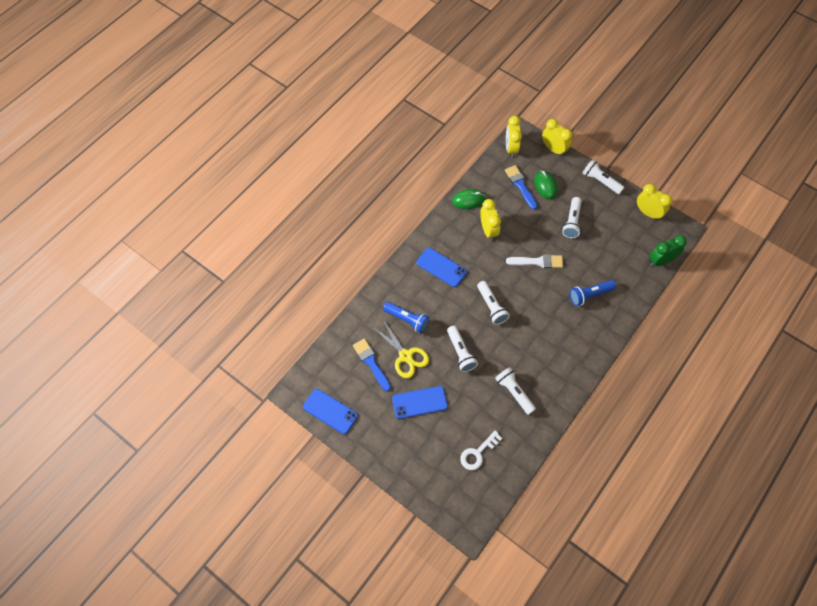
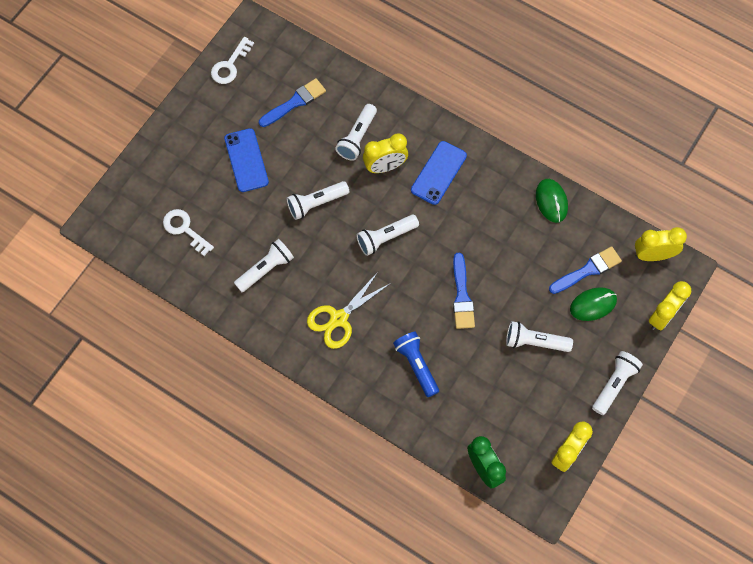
camera: 85 degrees right, 5 degrees up
blue phone [303,389,358,434] -> white key [211,37,254,84]
yellow scissors [373,318,429,378] -> yellow scissors moved to [307,272,391,349]
blue flashlight [383,302,429,333] -> white flashlight [335,104,377,161]
yellow clock [480,199,501,241] -> yellow clock moved to [363,133,408,173]
white brush [506,254,563,268] -> blue brush [453,253,475,329]

